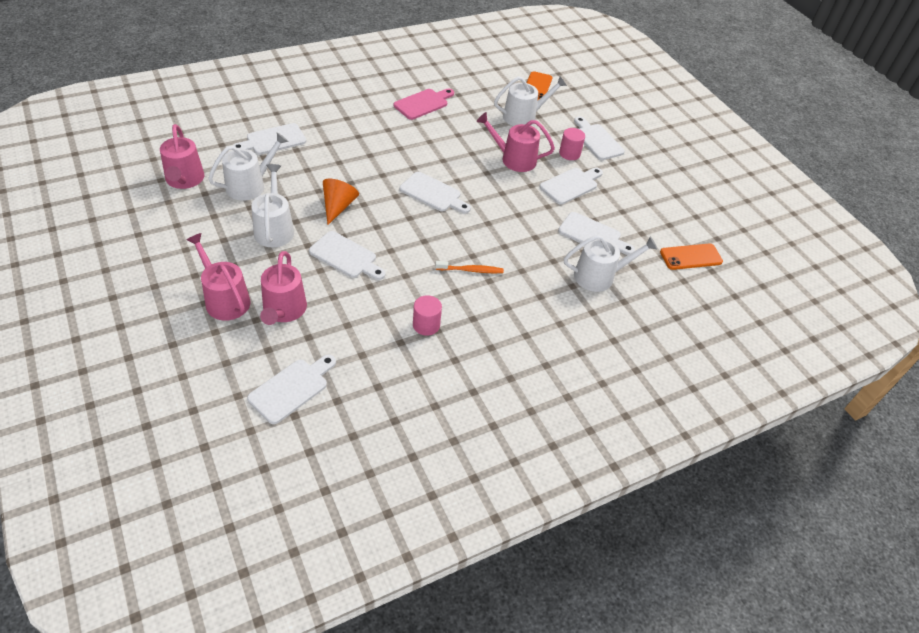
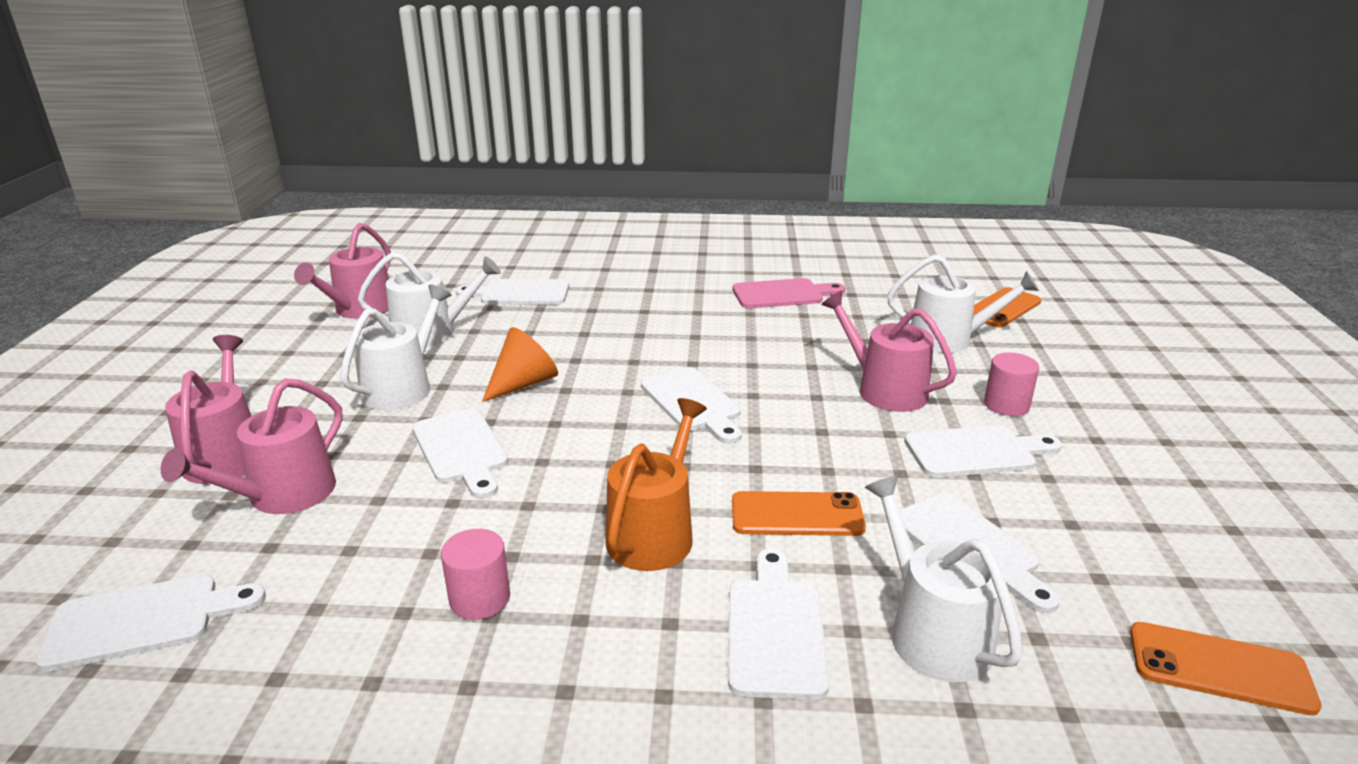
camera: 35 degrees right, 20 degrees down
orange toothbrush [435,261,504,273] -> orange watering can [605,398,707,571]
white watering can [564,235,658,292] -> white watering can turned 135 degrees counterclockwise [865,475,1023,682]
white cutting board [574,116,625,160] -> white cutting board moved to [728,548,829,700]
none -> orange phone [732,491,866,536]

